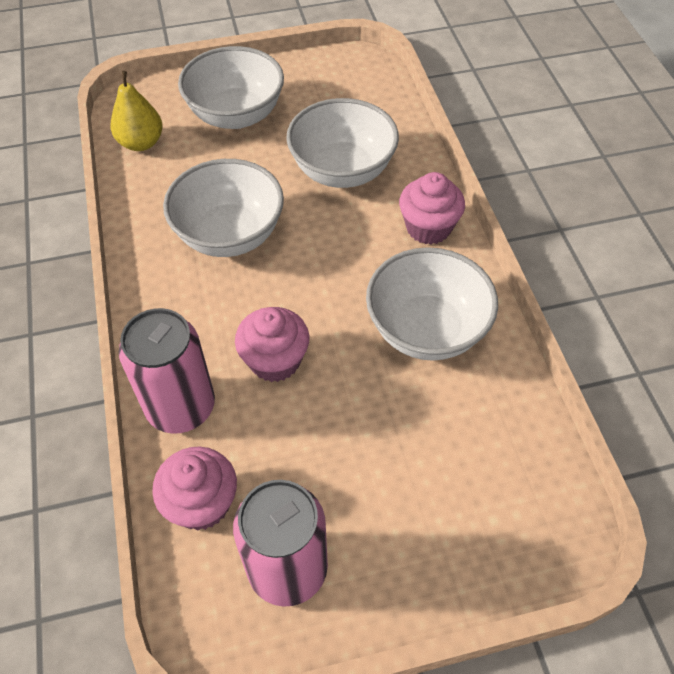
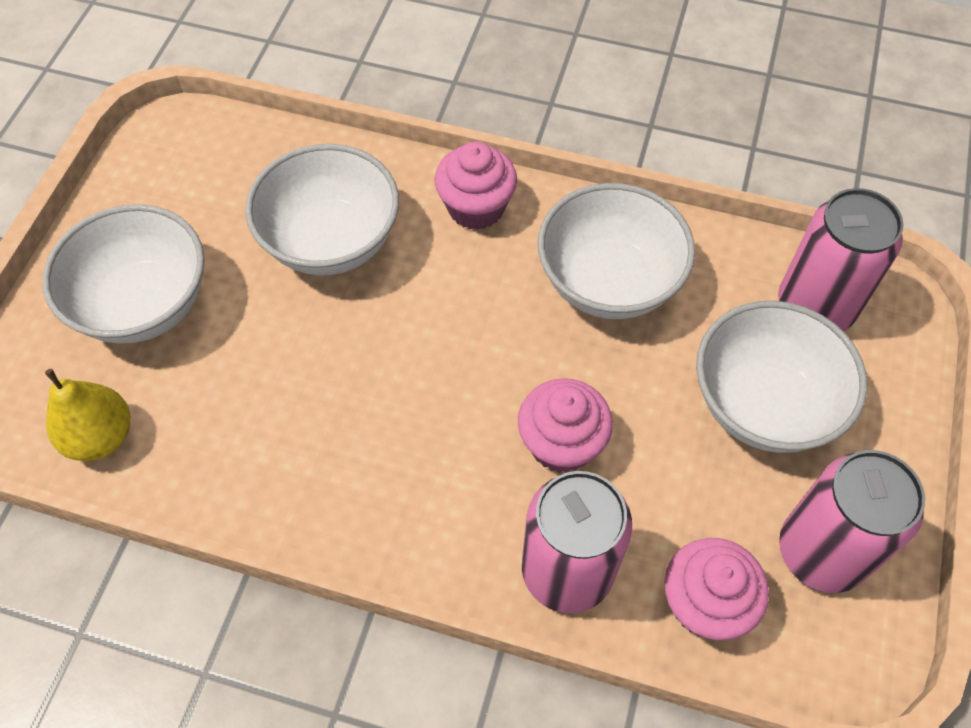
camera: 60 degrees left, 5 degrees up
white bowl [163,159,284,257] -> white bowl moved to [696,301,867,453]
none -> pink can [778,188,903,331]

